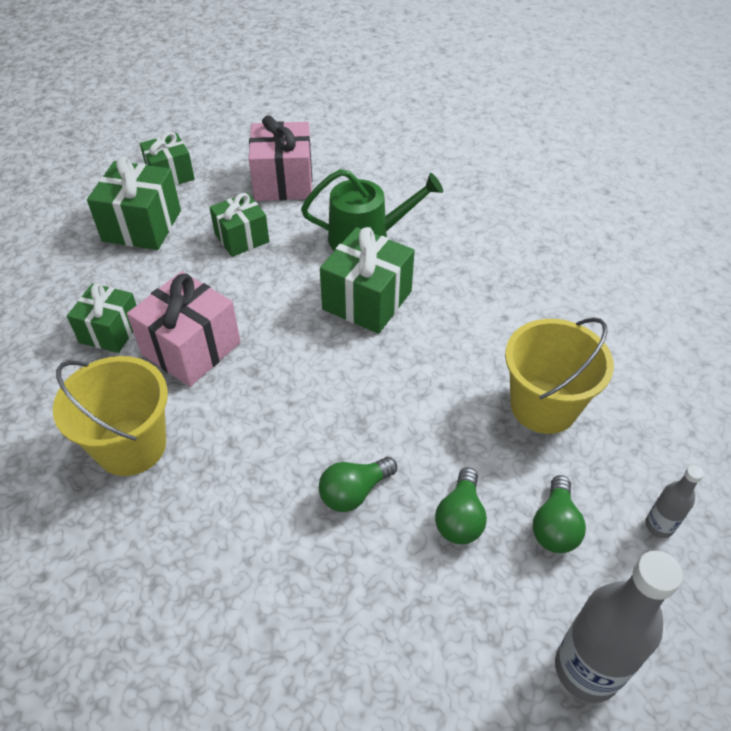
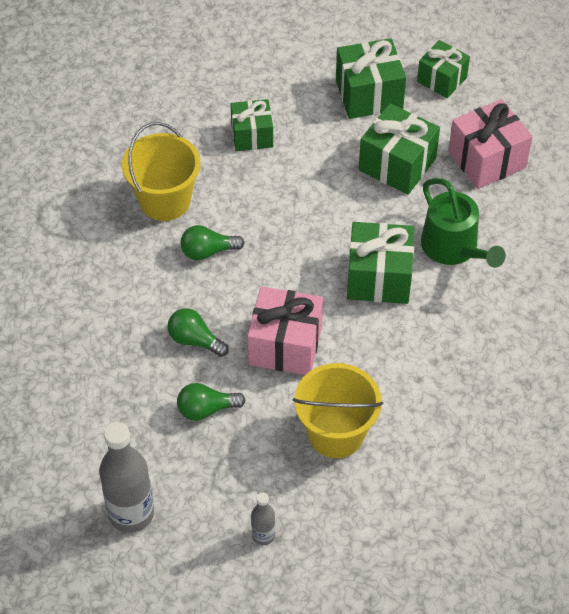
camera: 65 degrees right, 5 degrees up
pink gift [127,271,241,387] -> pink gift moved to [247,286,323,375]
green gift [209,193,269,257] -> green gift [359,103,440,195], size x1.51
green light bulb [533,475,586,553] -> green light bulb moved to [181,225,245,260]

